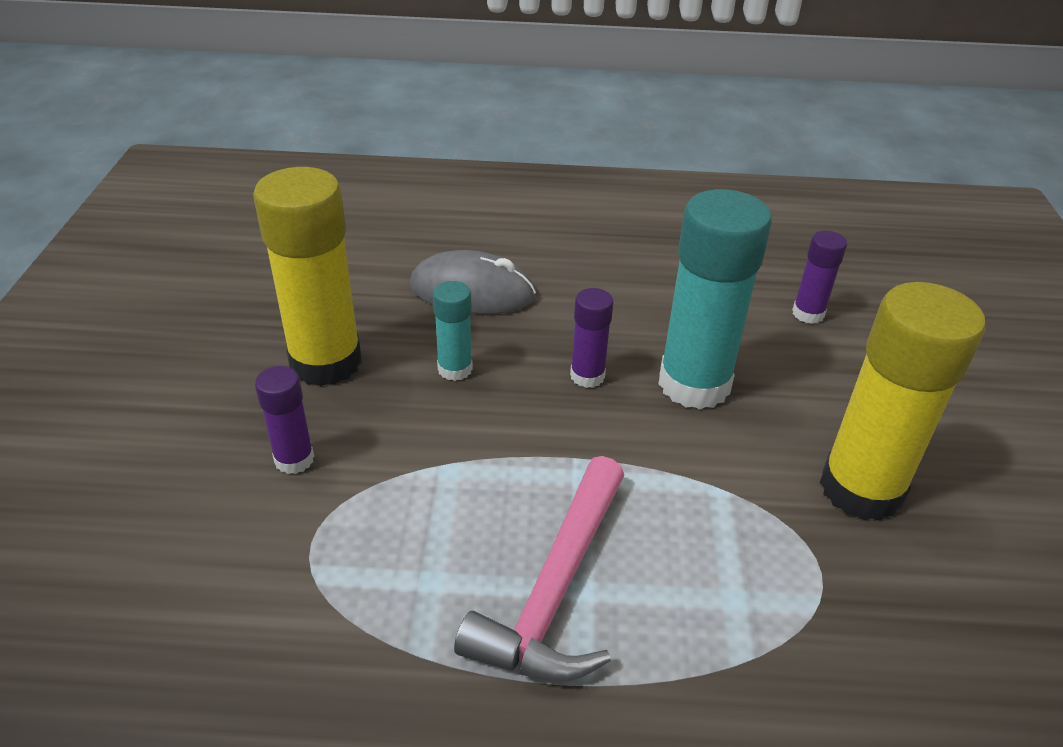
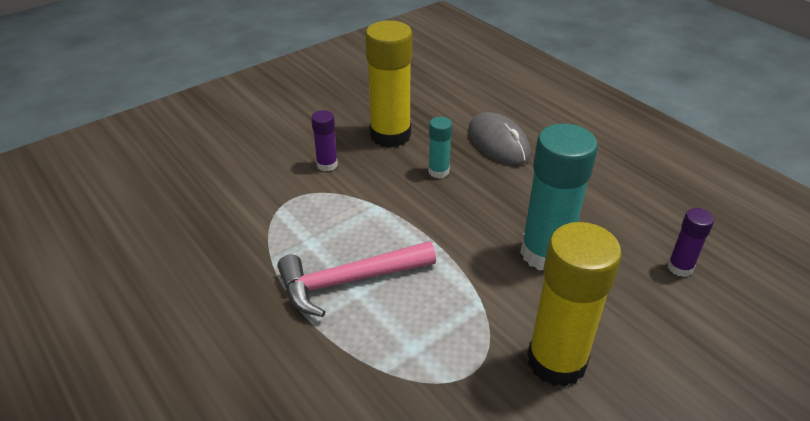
camera: 50 degrees right, 0 degrees up
purple glue stick [570,288,614,388] -> none

